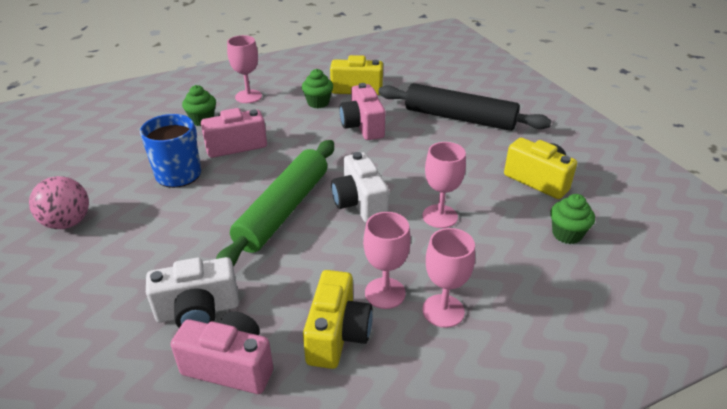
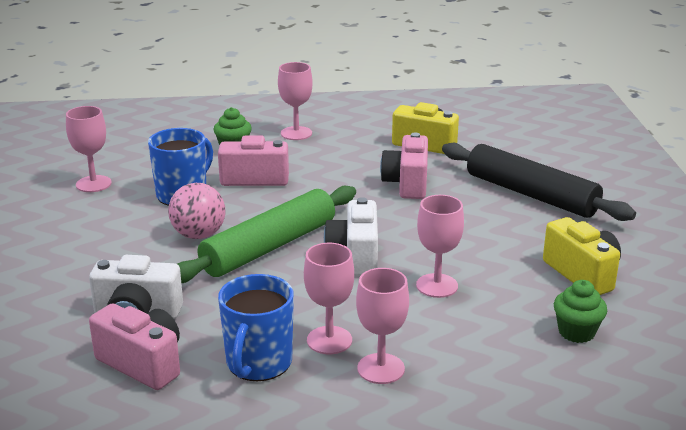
camera: 20 degrees right, 10 degrees down
pink ball [29,176,89,229] -> pink ball moved to [168,183,225,239]
green cupcake [302,69,333,108] -> none
yellow camera [303,270,373,369] -> blue mug [218,274,294,381]
none -> pink goblet [66,106,112,192]

